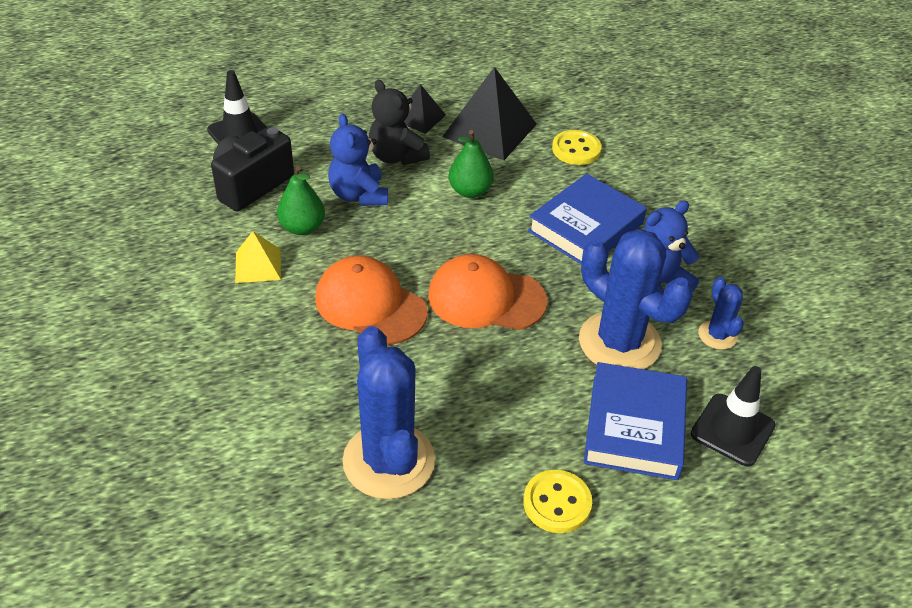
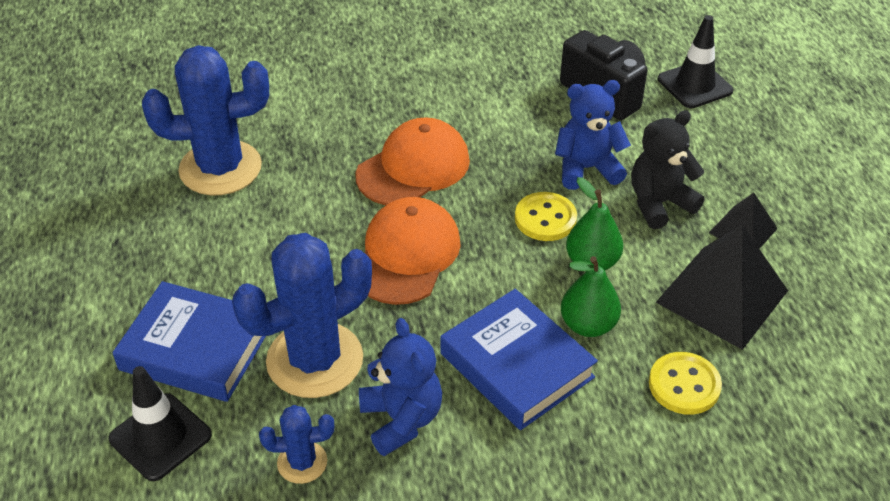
camera: 100 degrees right, 0 degrees up
yellow pyramid [235,231,281,283] -> none
green pear [277,166,325,235] -> green pear moved to [561,256,621,337]
yellow button [523,470,592,533] -> yellow button moved to [515,192,577,241]

